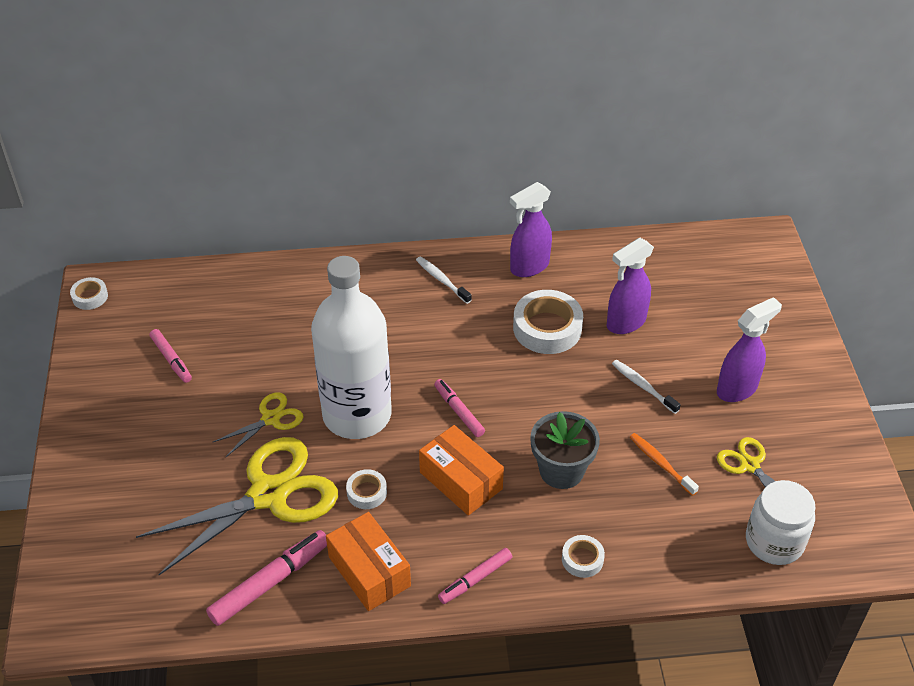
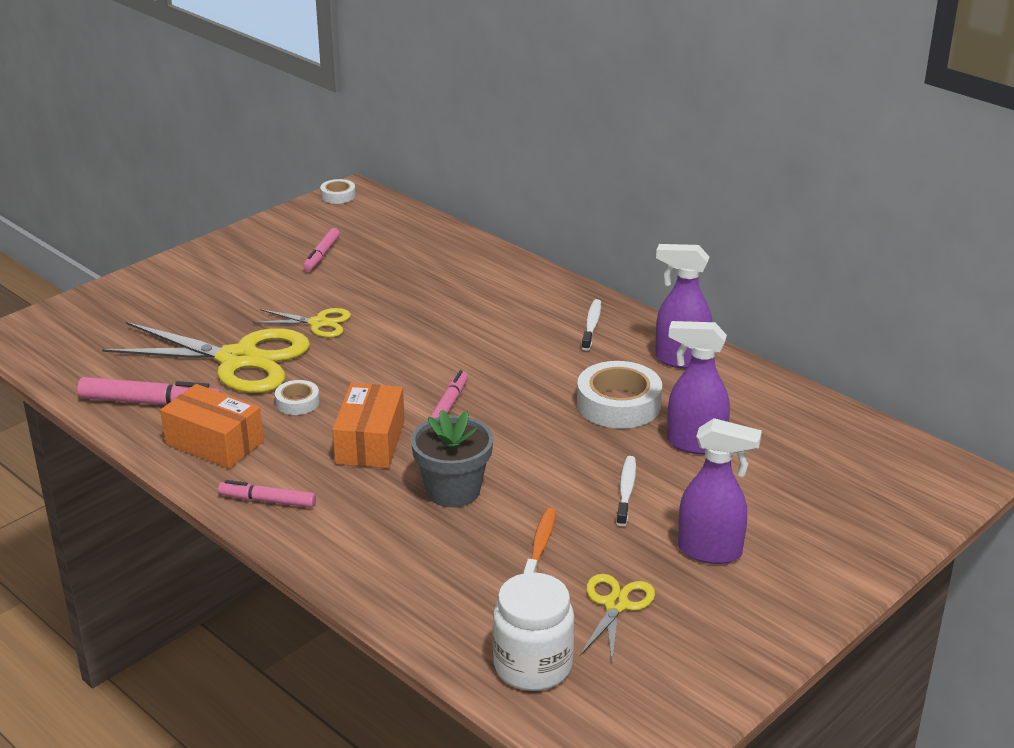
camera: 50 degrees right, 15 degrees down
white bottle [311,256,392,439] -> none
orange box [326,512,411,611] -> orange box turned 75 degrees counterclockwise [160,384,264,469]
white tape [562,535,605,578] -> none

